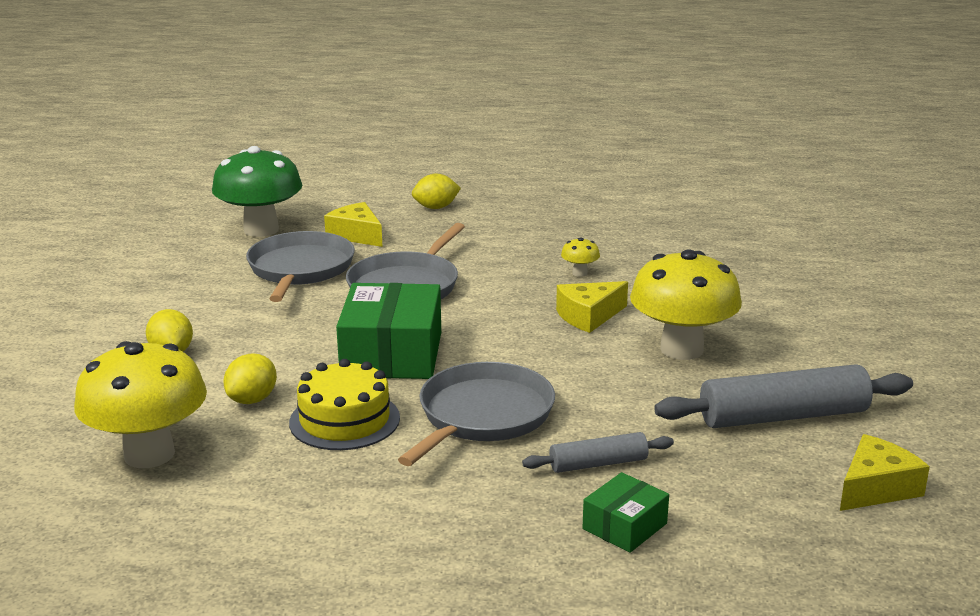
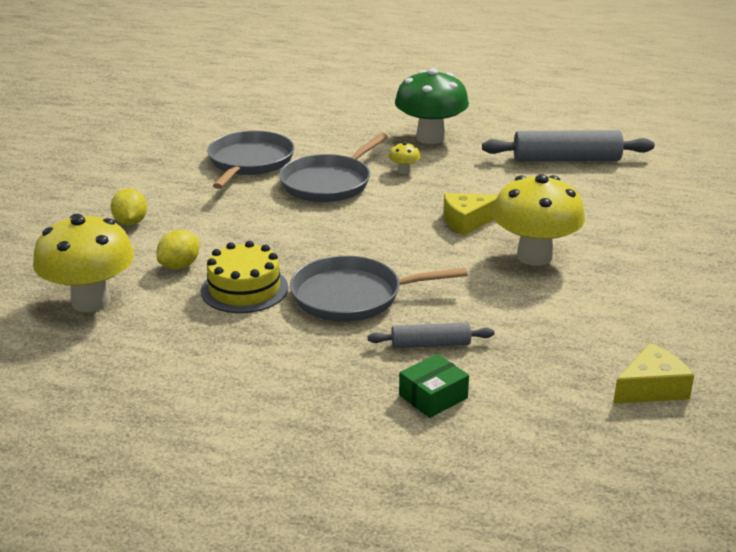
camera: 10 degrees right, 5 degrees up
green mushroom [212,146,302,237] -> green mushroom moved to [395,68,469,144]
yellow cheese [324,202,383,247] -> none
green box [336,283,441,379] -> none
grey pan [398,362,555,466] -> grey pan turned 135 degrees counterclockwise [290,256,467,322]
yellow lemon [412,174,461,209] -> none
yellow mushroom [561,238,600,277] -> yellow mushroom moved to [389,142,420,174]
grey rolling pin [654,364,913,428] -> grey rolling pin moved to [482,130,654,162]

